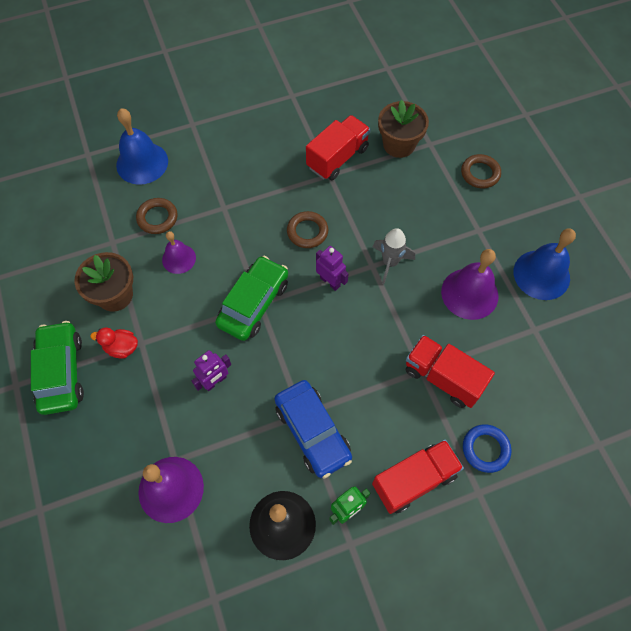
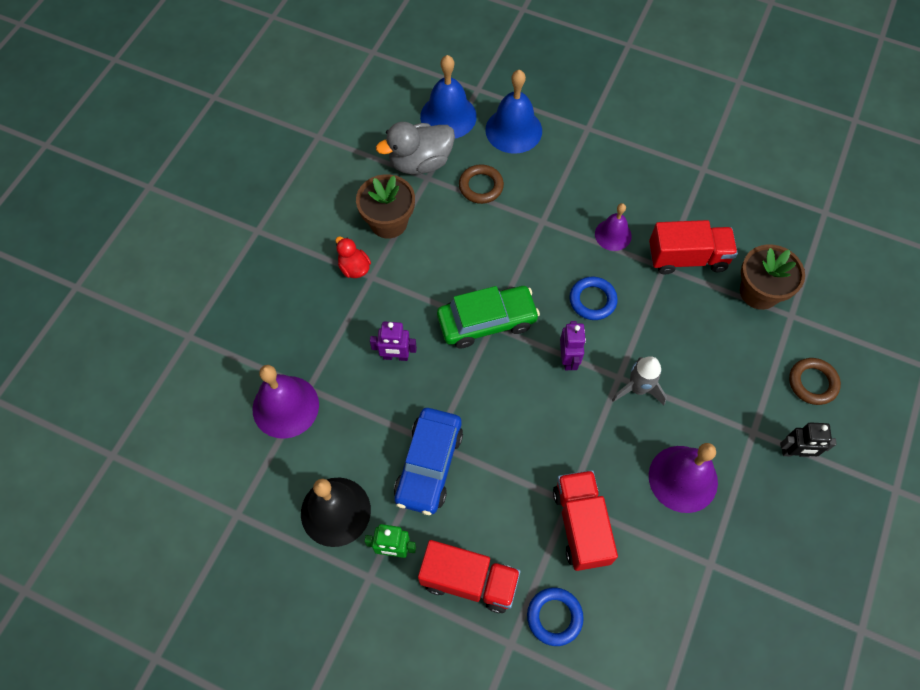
camera: 45 degrees right, 0 degrees up
green car [31,321,84,415] -> none
purple bell [162,231,196,274] -> purple bell moved to [595,203,632,251]
brown ring [287,211,328,248] -> blue ring [569,277,618,320]
blue bell [514,229,576,300] -> blue bell moved to [420,55,477,139]
none -> grey duck [376,122,455,174]
none -> black robot [780,422,836,457]

